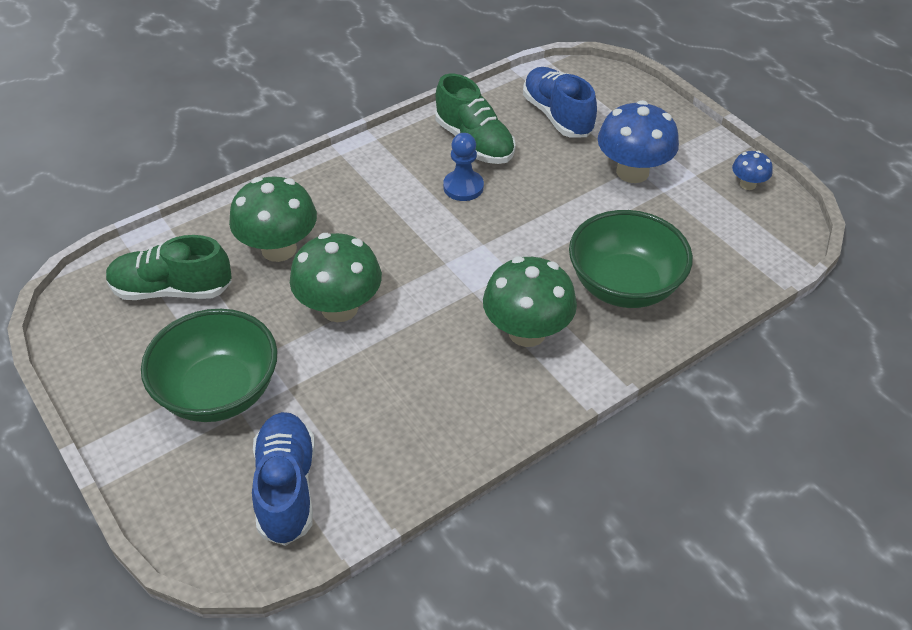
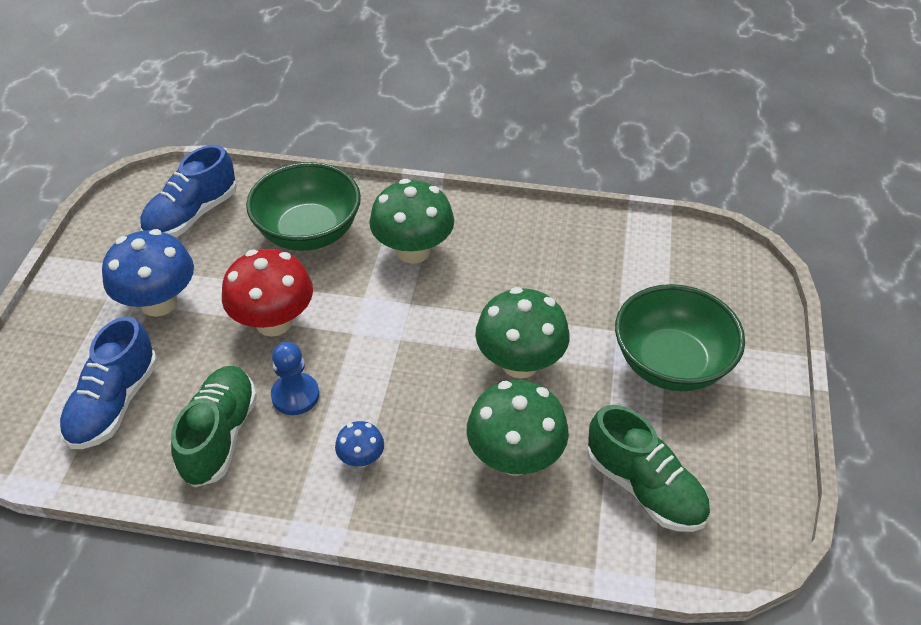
camera: 135 degrees left, 0 degrees up
blue shoe [252,412,315,546] -> blue shoe moved to [140,145,237,237]
blue mushroom [732,151,773,190] -> blue mushroom moved to [335,421,384,467]
none -> red mushroom [222,249,313,337]

